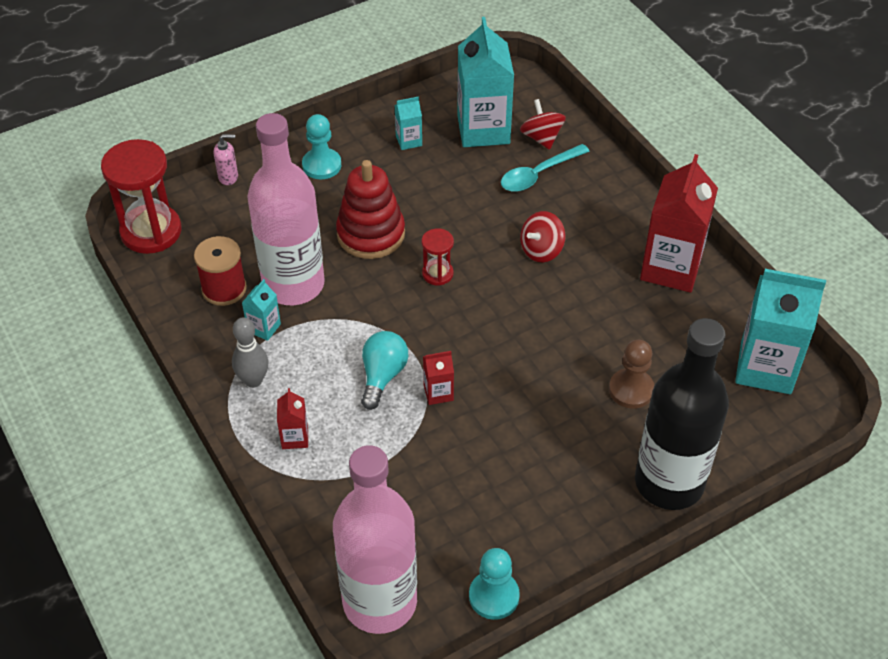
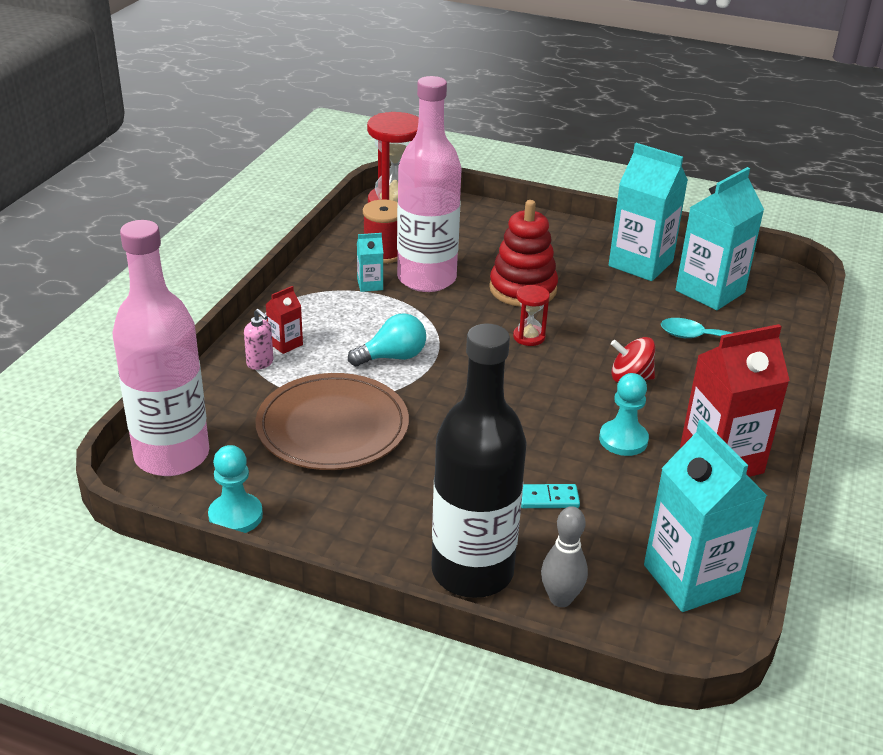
camera: 50 degrees right, 15 degrees down
pink soap dispenser [213,134,238,185] -> pink soap dispenser moved to [244,309,273,370]
grey bowling pin [232,317,269,388] -> grey bowling pin moved to [541,506,588,607]
turquoise pawn [302,114,341,180] -> turquoise pawn moved to [599,373,649,456]
turquoise carton [395,96,422,150] -> turquoise carton [609,143,688,281], size x2.21
red carton [423,351,454,405] -> none
red spinning top [520,99,566,150] -> none
brown pawn [609,340,654,409] -> turquoise domino [521,484,580,508]
none -> brown plate [255,373,409,470]

